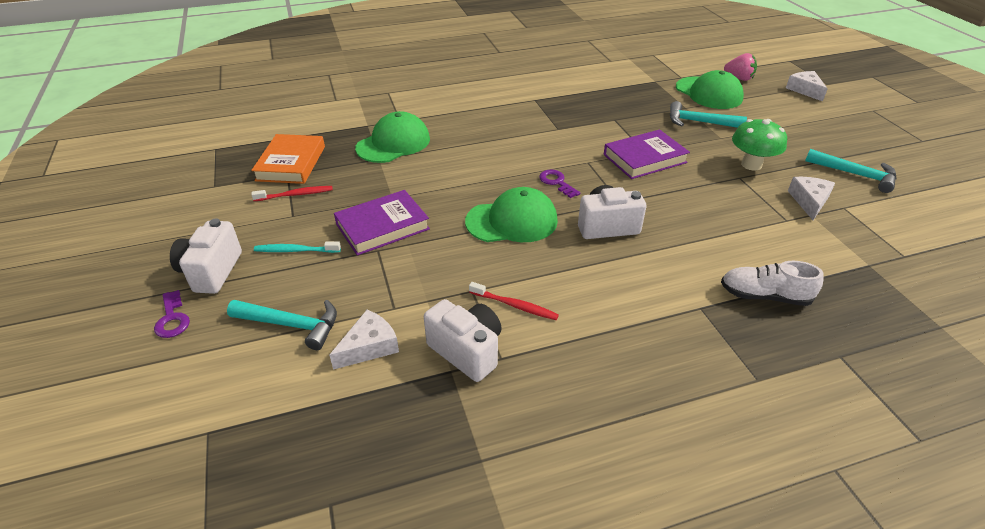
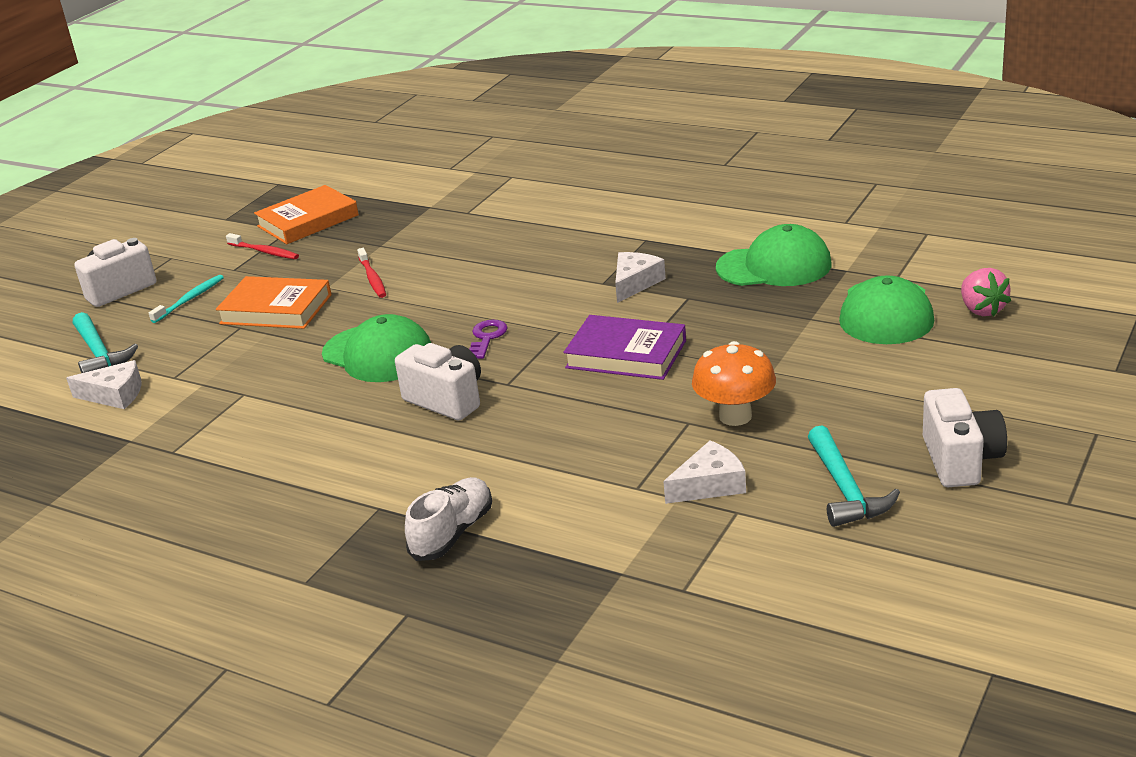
camera: 50 degrees right, 10 degrees down
purple key [154,290,190,338] -> none
turquoise toothbrush [254,241,341,253] -> turquoise toothbrush turned 75 degrees clockwise [149,275,224,323]
purple book [334,190,430,256] -> orange book [216,276,332,329]
green cap [355,111,430,163] -> green cap moved to [716,224,832,286]
white camera [424,299,502,382] -> white camera moved to [923,388,1007,487]
red toothbrush [469,282,559,320] -> red toothbrush moved to [357,248,386,298]
turquoise hammer [670,101,747,128] -> none
white shoe [721,261,824,306] -> white shoe turned 60 degrees clockwise [405,477,492,561]
green mushroom [732,119,787,171] -> orange mushroom [692,341,776,426]
white cheese [786,71,827,101] -> white cheese moved to [615,252,666,303]

